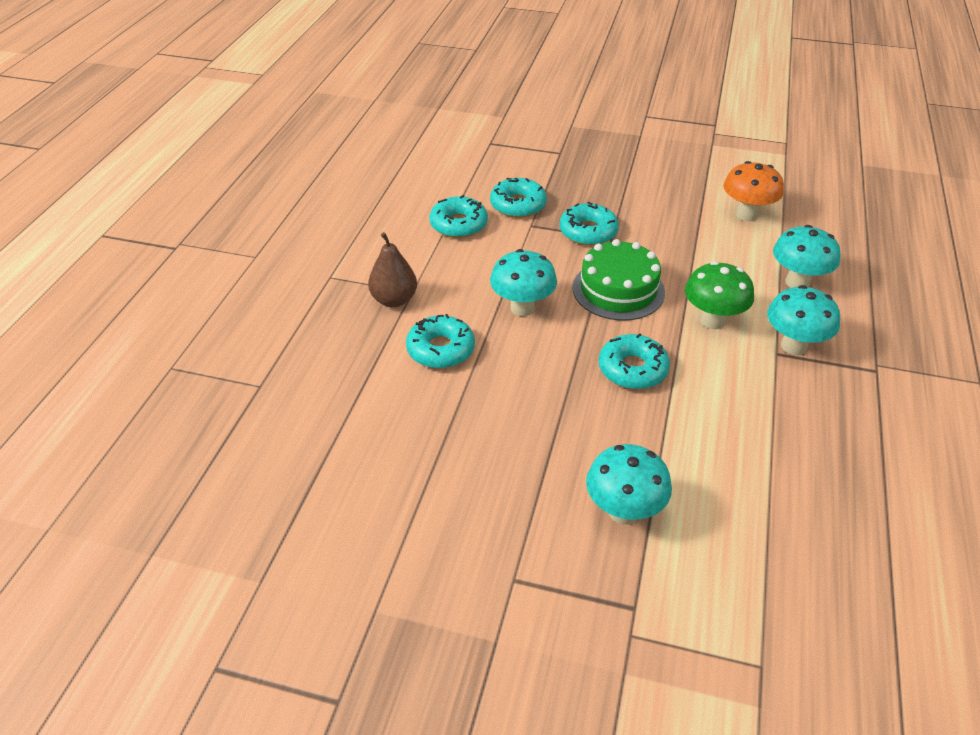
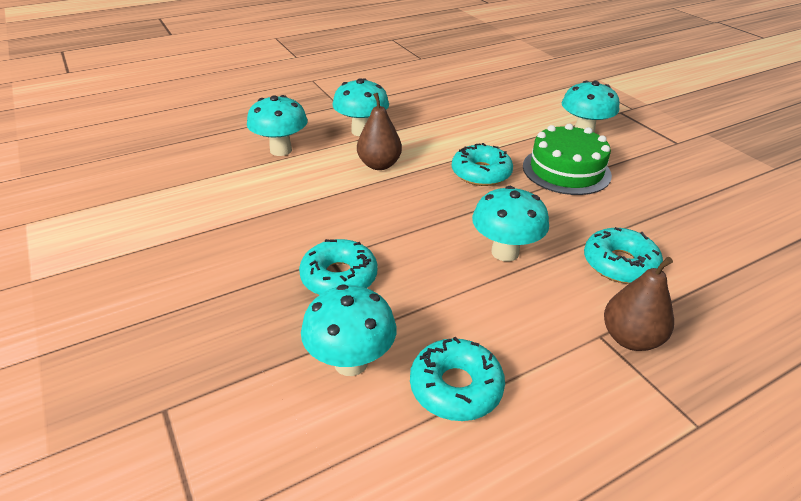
camera: 135 degrees left, 5 degrees down
turquoise donut [490,178,547,218] -> turquoise mushroom [301,284,397,376]
green cake [572,239,665,321] -> green cake moved to [523,124,612,195]
green mushroom [685,261,754,329] -> brown pear [357,93,402,170]
orange mushroom [723,161,784,221] -> none

